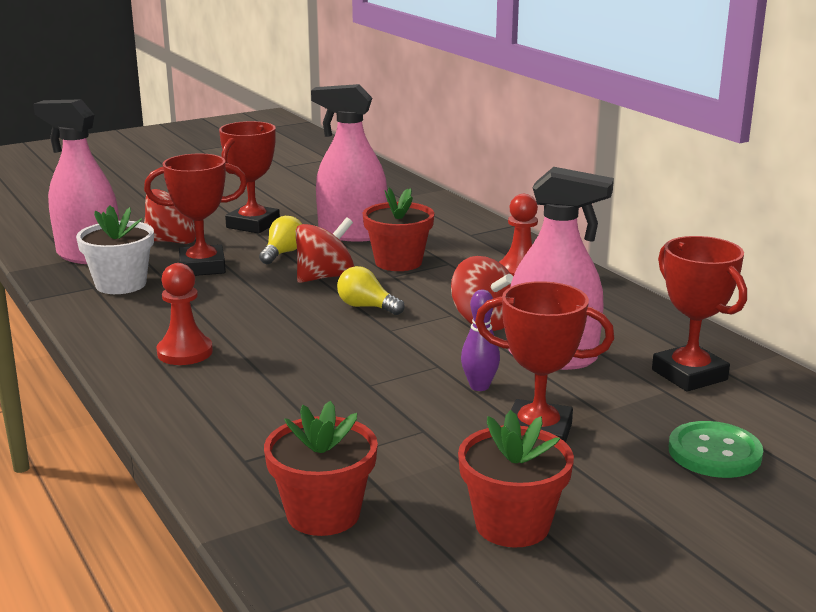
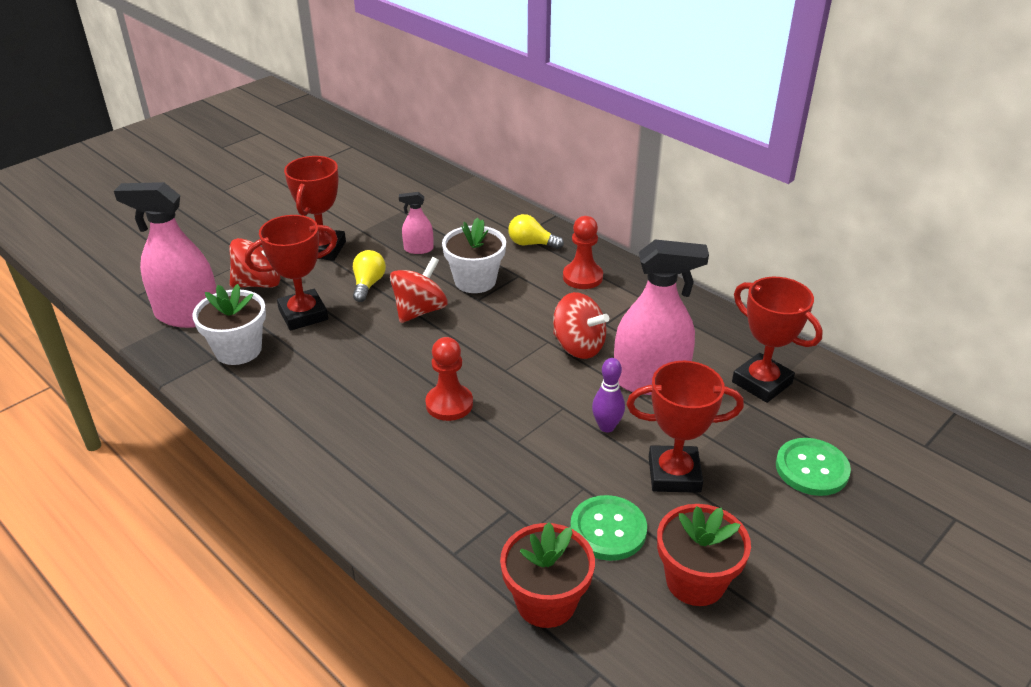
camera: 15 degrees left, 15 degrees up
red pawn [156,263,213,365] -> red pawn moved to [425,337,473,421]
pink spray bottle [311,84,387,242] -> pink spray bottle [399,192,434,254], size x0.48
yellow light bulb [337,266,405,315] -> yellow light bulb moved to [508,214,564,249]
red flower pot [362,188,435,271] -> white flower pot [442,217,506,293]
none -> green button [570,495,647,561]

